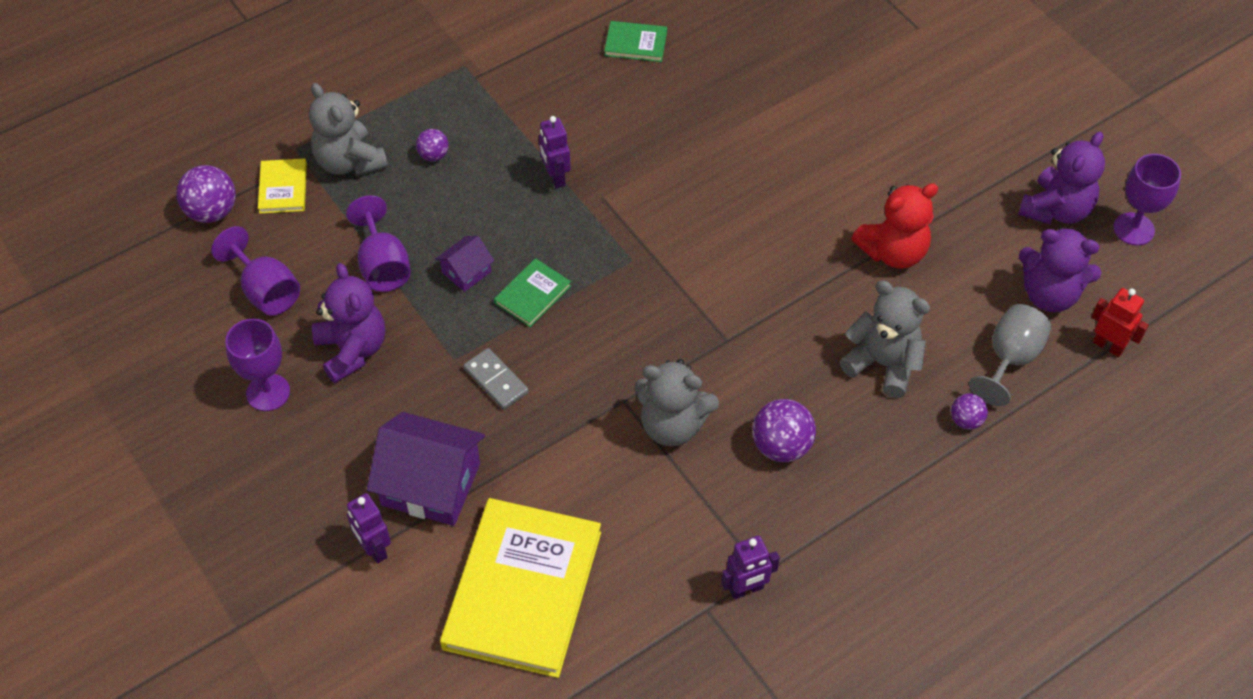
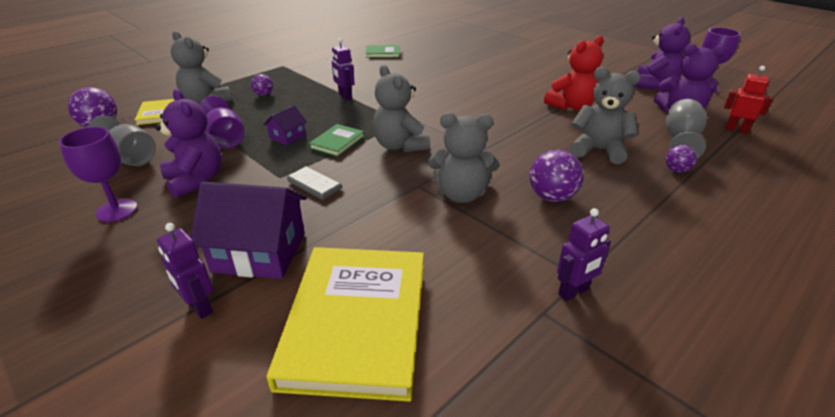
camera: 10 degrees left, 20 degrees down
purple goblet [211,226,300,316] -> grey goblet [88,115,156,166]
none -> grey teddy bear [373,65,430,153]

